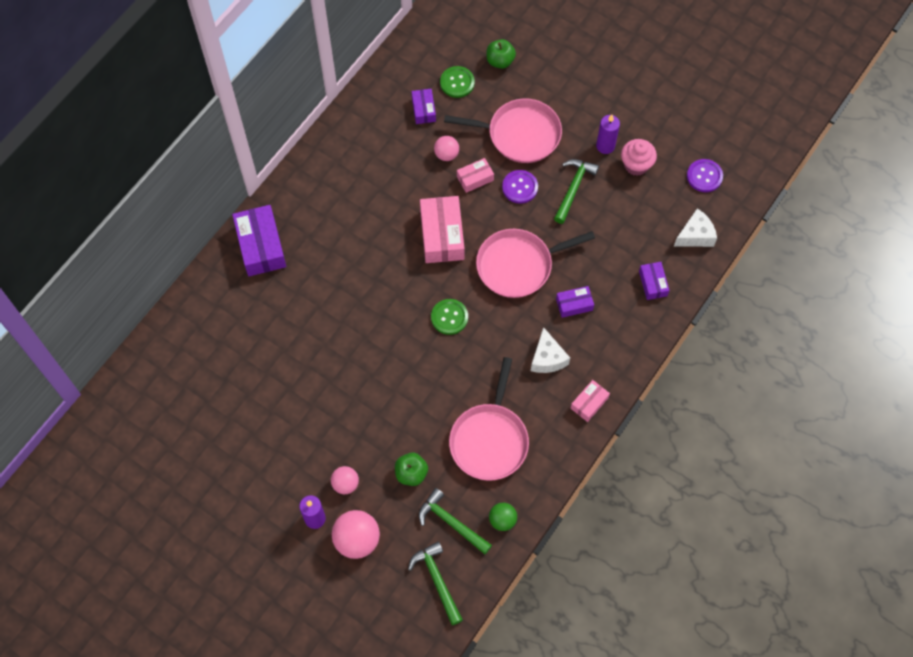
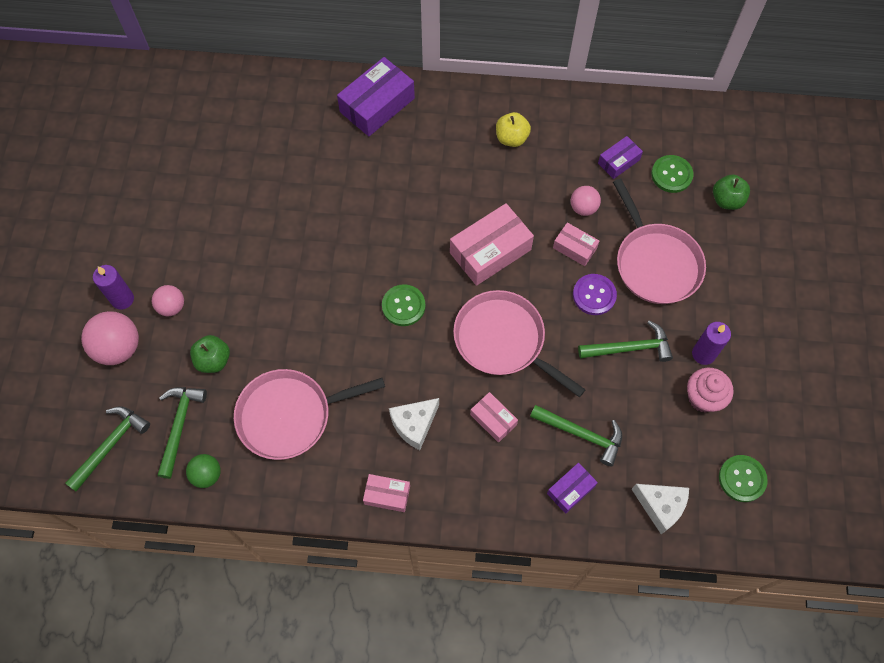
camera: 60 degrees right, 0 degrees up
purple box [556,286,594,318] -> pink box [470,392,518,443]
purple button [687,159,723,192] -> green button [719,455,768,502]
none -> yellow apple [496,112,531,147]
none -> green hammer [530,405,622,466]

